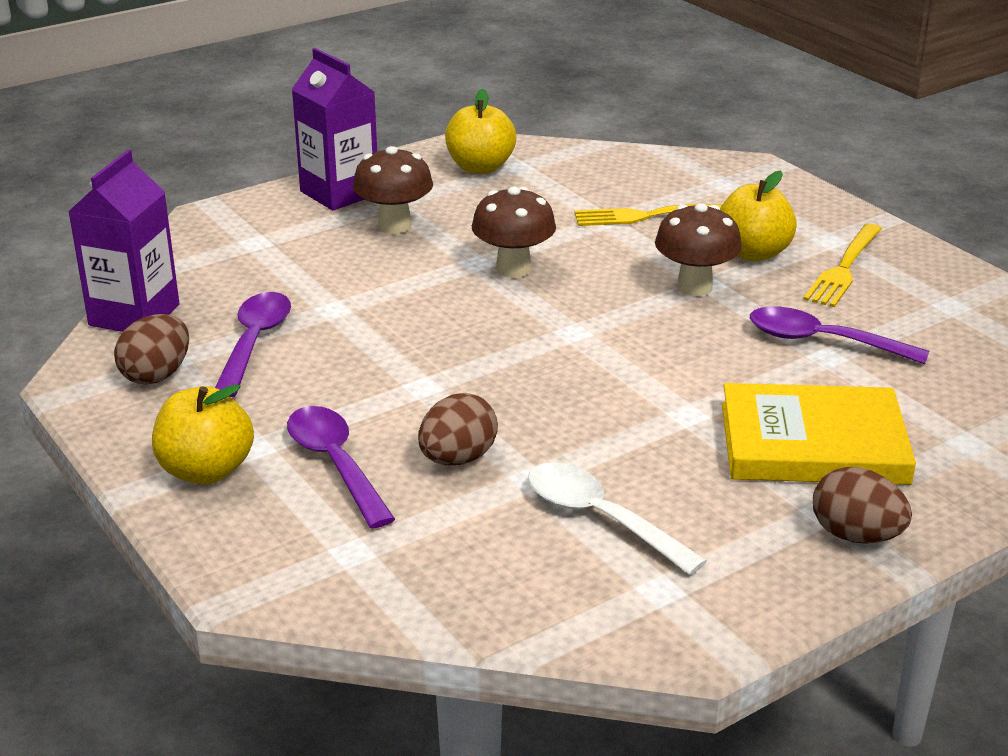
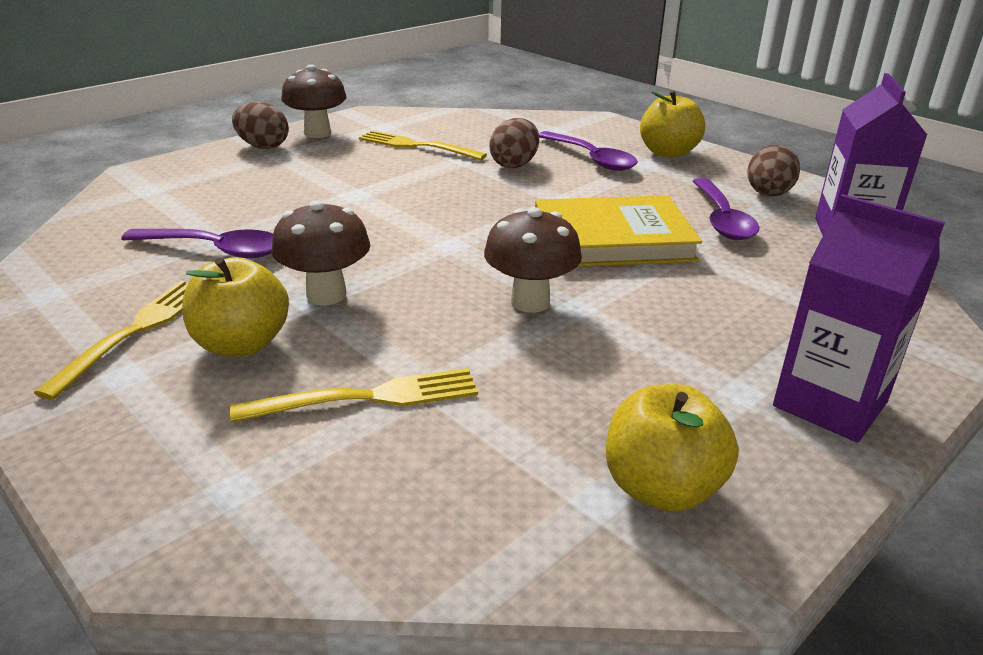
camera: 170 degrees right, 0 degrees up
brown mushroom [353,146,433,234] -> brown mushroom moved to [281,64,347,138]
white spoon [528,462,707,575] -> yellow fork [359,130,487,160]
yellow book [722,383,916,485] -> yellow book moved to [535,195,702,267]

